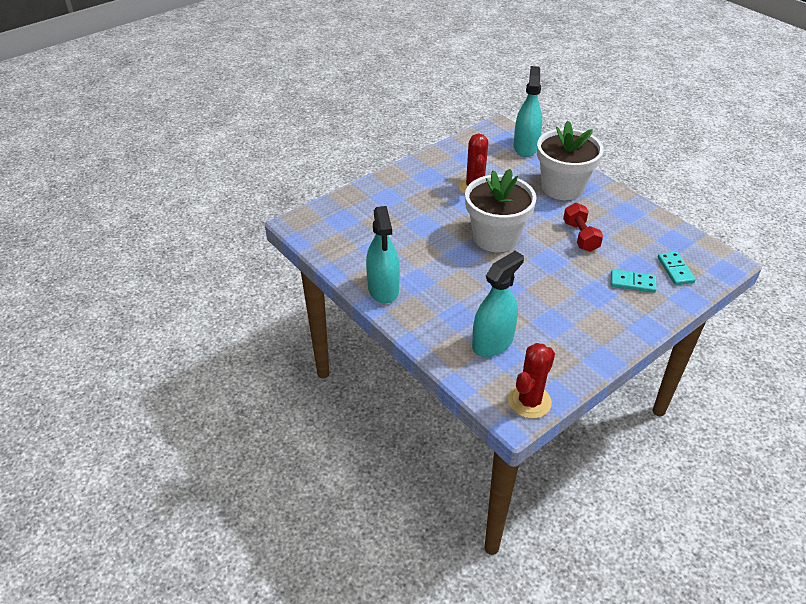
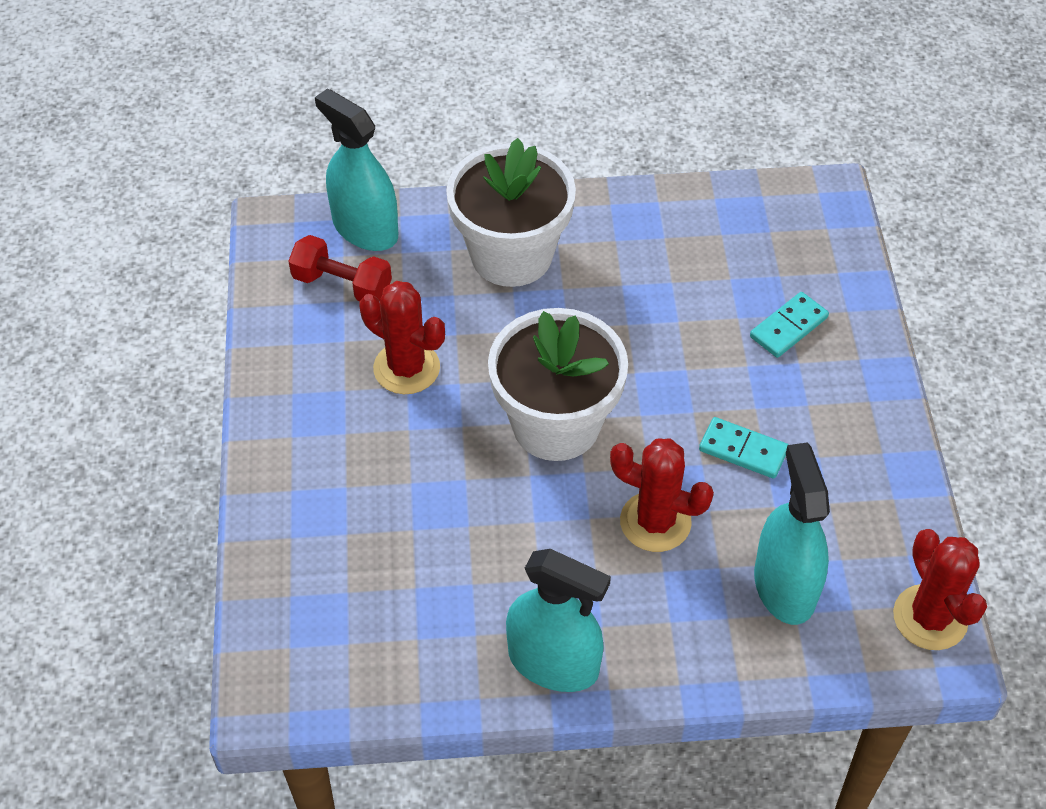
camera: 55 degrees left, 10 degrees up
red dumbbell [563,203,603,252] -> red dumbbell moved to [289,235,392,301]
turquoise domino [658,252,696,285] -> turquoise domino moved to [699,417,788,479]
none -> red cactus [610,439,714,552]

